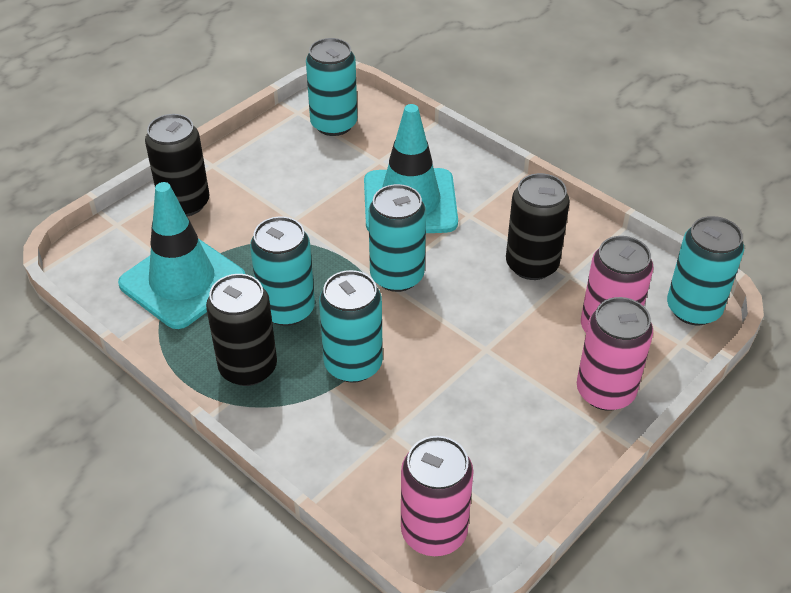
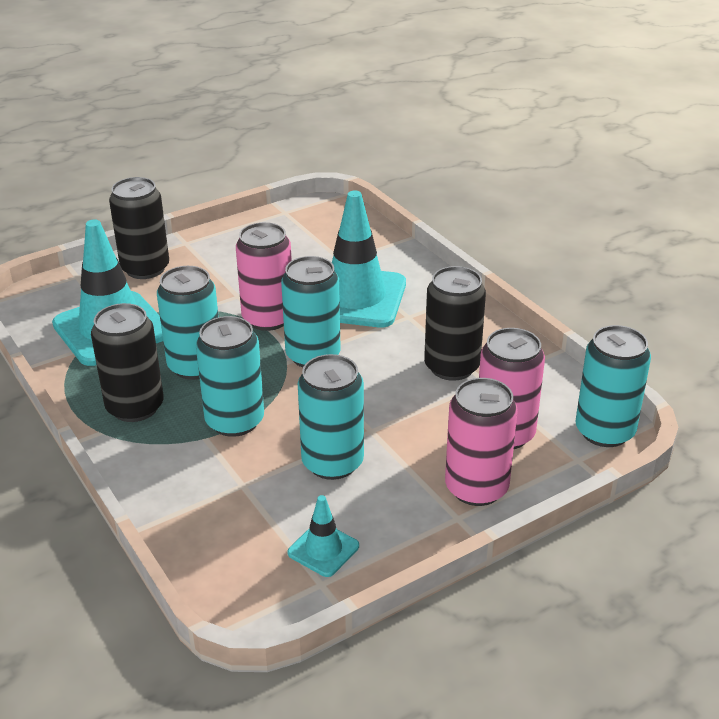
camera: 15 degrees right, 10 degrees down
turquoise can [306,38,357,136] -> turquoise can moved to [298,354,364,480]
pink can [401,436,474,556] -> pink can moved to [236,222,292,331]
none -> turquoise traffic cone [287,495,359,577]

